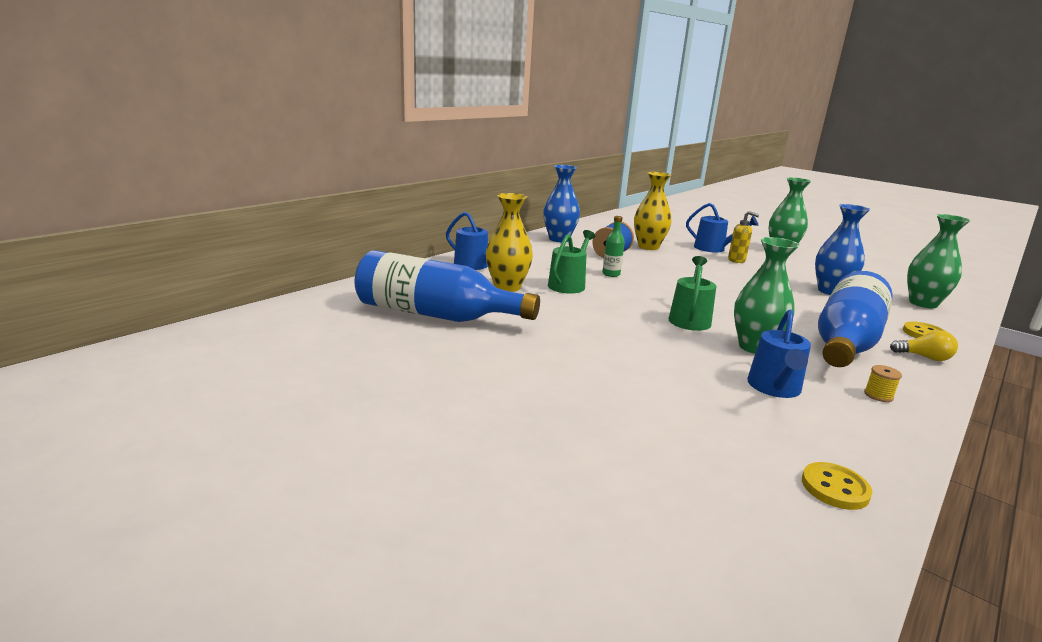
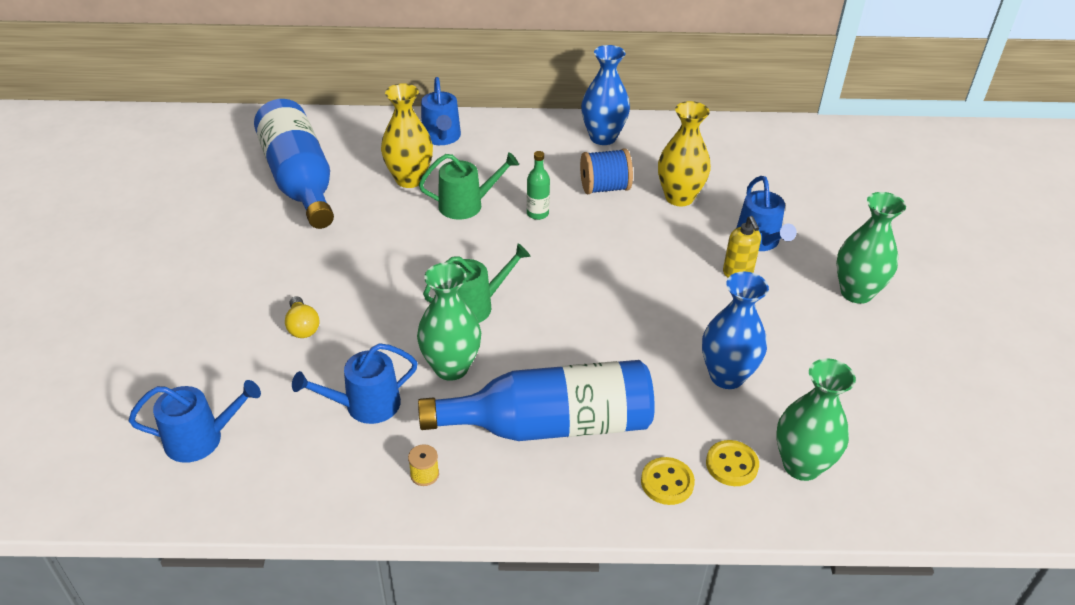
camera: 50 degrees right, 20 degrees up
yellow button [802,462,872,510] -> yellow button moved to [706,440,759,486]
yellow light bulb [890,330,958,361] -> yellow light bulb moved to [285,296,320,338]
none -> blue watering can [129,380,261,463]

